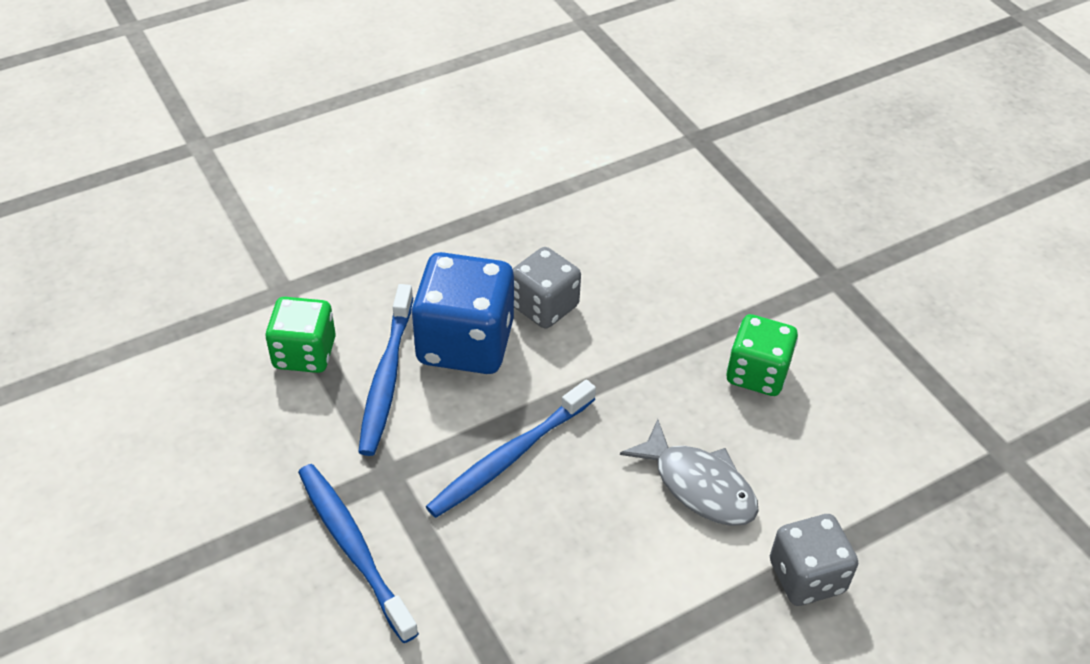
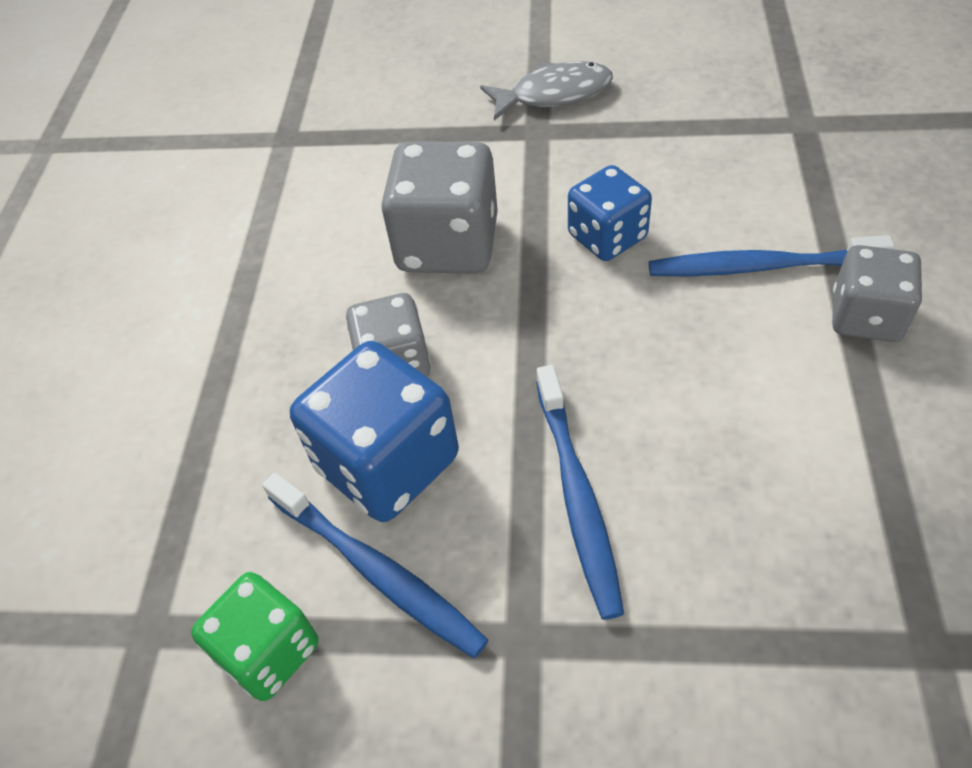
camera: 50 degrees left, 5 degrees up
blue toothbrush [298,464,419,643] -> blue toothbrush moved to [649,235,895,276]
grey fish [620,419,759,526] -> grey fish moved to [480,61,613,120]
green dice [727,314,798,396] -> blue dice [568,165,652,261]
none -> grey dice [381,141,498,274]

